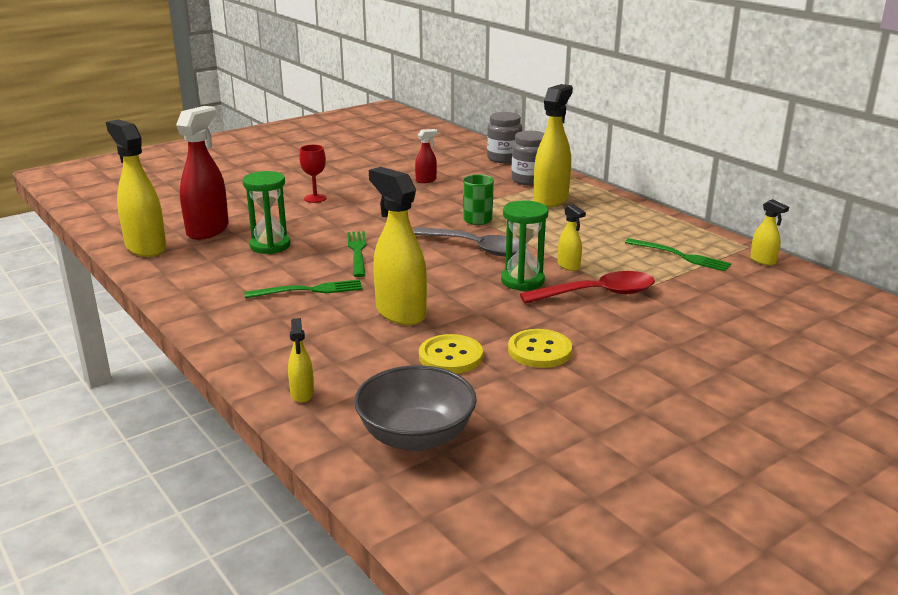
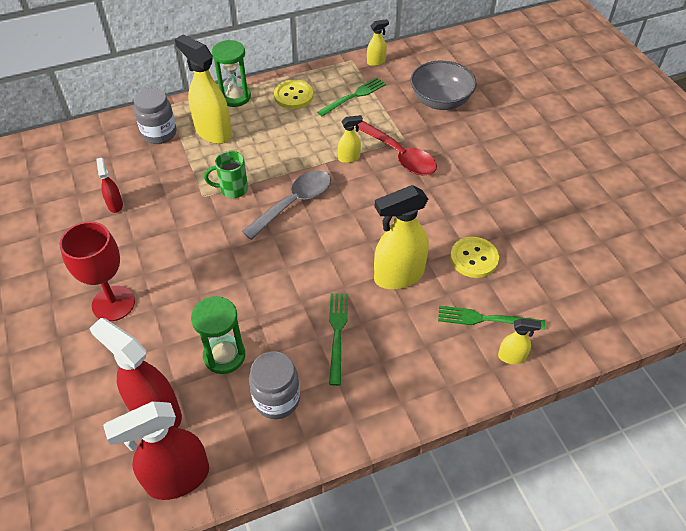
camera: 75 degrees left, 25 degrees up
yellow spray bottle [106,119,166,257] -> red spray bottle [103,401,209,500]
red goblet [300,145,327,203] -> red goblet [59,221,135,321], size x1.71
green fork [347,231,366,277] -> green fork moved to [438,306,545,330]
grey bowl [354,365,477,451] -> grey bowl moved to [411,61,476,110]
grey jar [487,112,522,163] -> grey jar moved to [249,351,300,419]
green hourglass [501,200,548,291] -> green hourglass moved to [212,40,251,107]
yellow button [508,329,572,368] -> yellow button moved to [274,80,313,109]
red spoon [520,271,655,304] -> red spoon turned 135 degrees clockwise [355,121,437,176]

